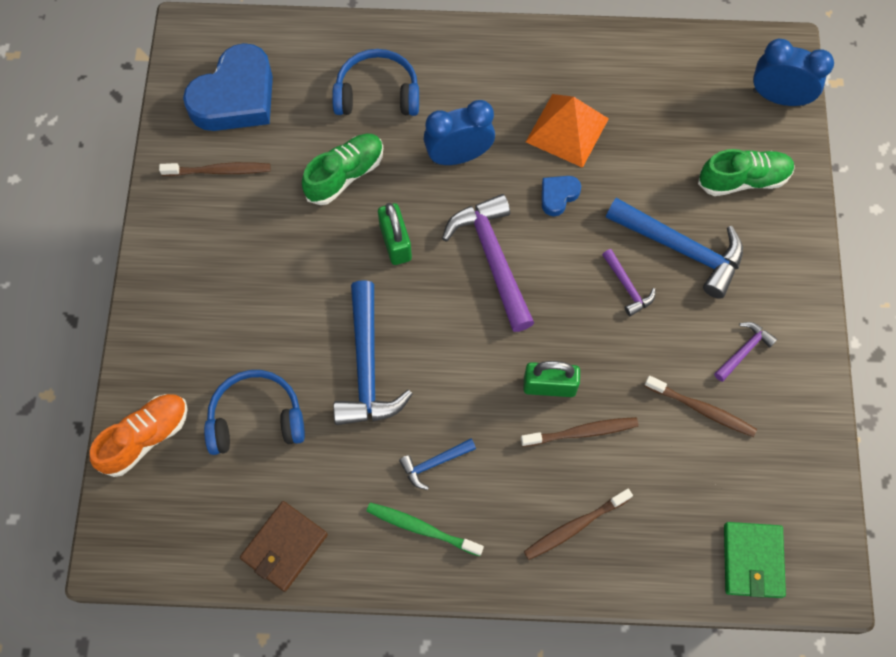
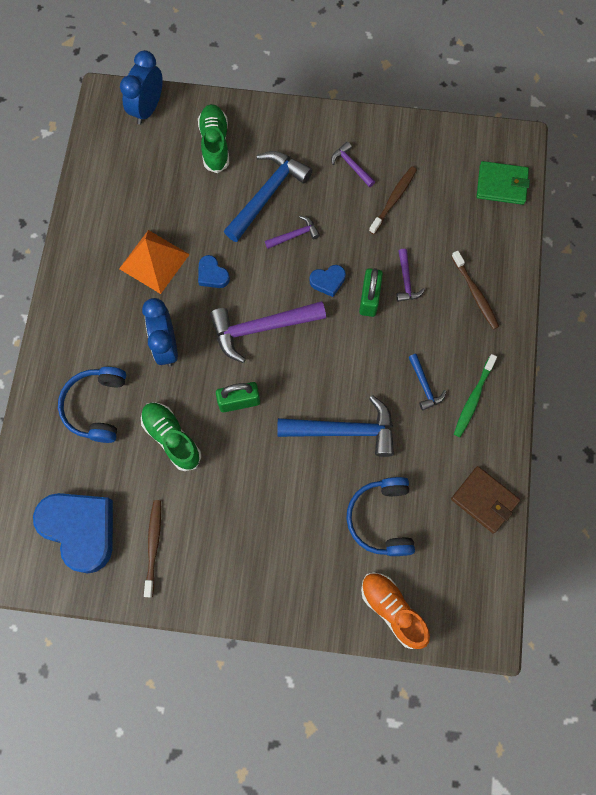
camera: 85 degrees left, 5 degrees up
brown toothbrush [521,417,639,447] -> purple hammer [396,249,425,302]
none -> blue heart [310,265,346,297]

